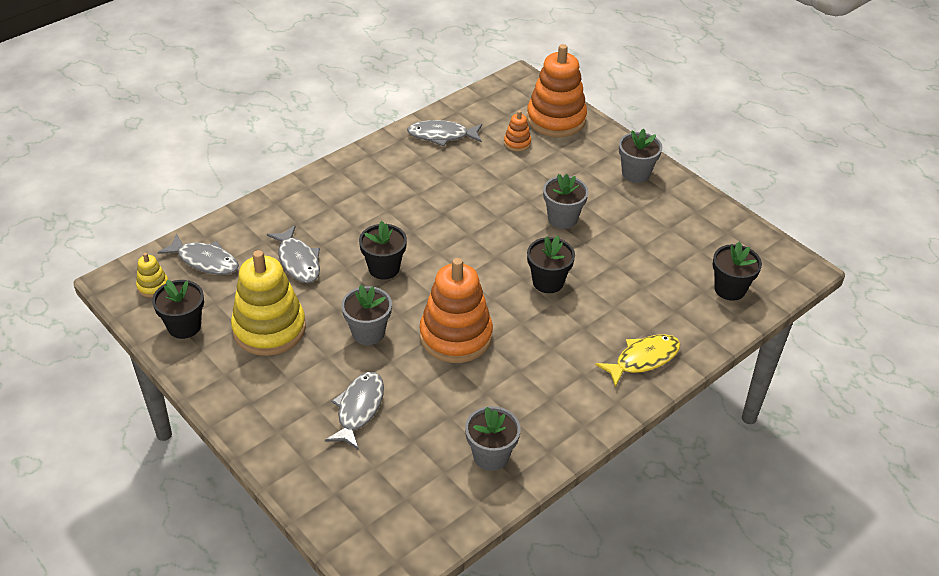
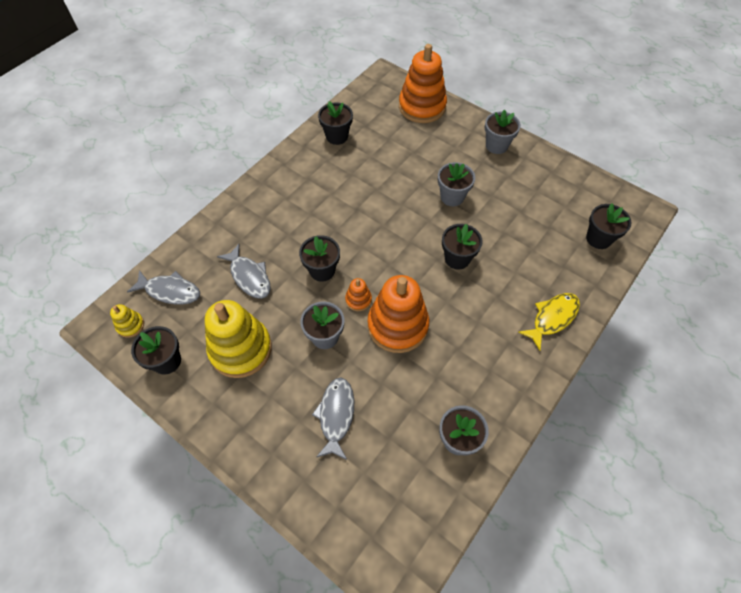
camera: 10 degrees left, 15 degrees up
grey fish [407,120,482,146] -> black flower pot [318,101,353,145]
orange stacking toy [504,110,531,152] -> orange stacking toy moved to [345,278,372,311]

